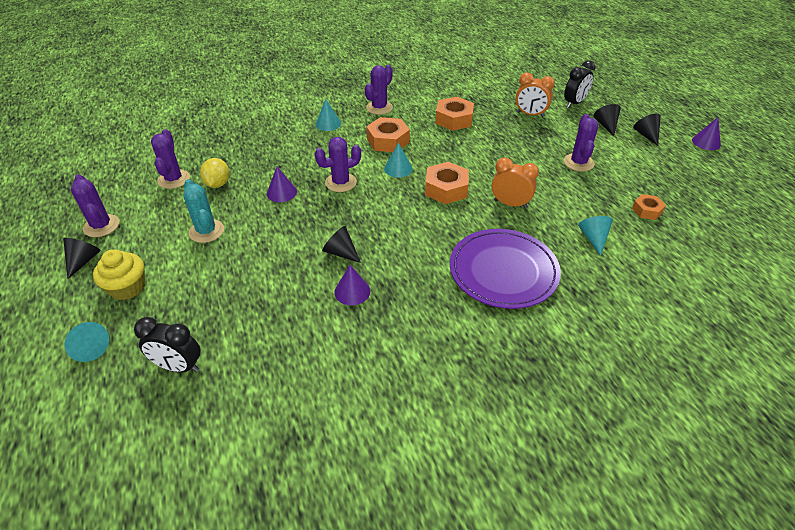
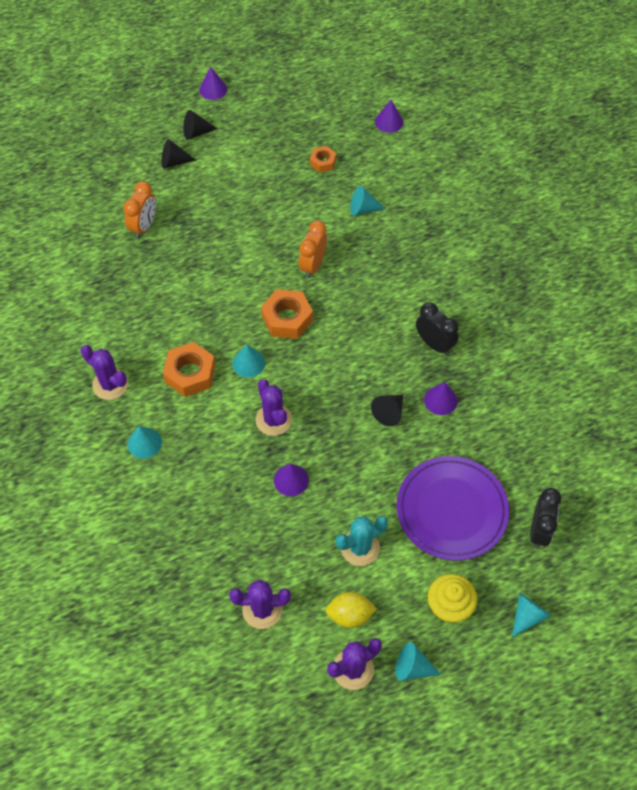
camera: 90 degrees left, 15 degrees up
black cone [63,238,101,279] -> turquoise cone [396,642,441,681]
yellow lemon [200,158,229,188] -> yellow lemon moved to [325,592,377,628]
orange nut [435,97,474,131] -> none
purple plate [450,229,561,309] -> purple plate moved to [397,456,509,561]
black clock [564,60,596,108] -> black clock moved to [416,302,458,355]
purple cactus [564,114,599,171] -> none
none -> purple cone [375,100,403,133]

